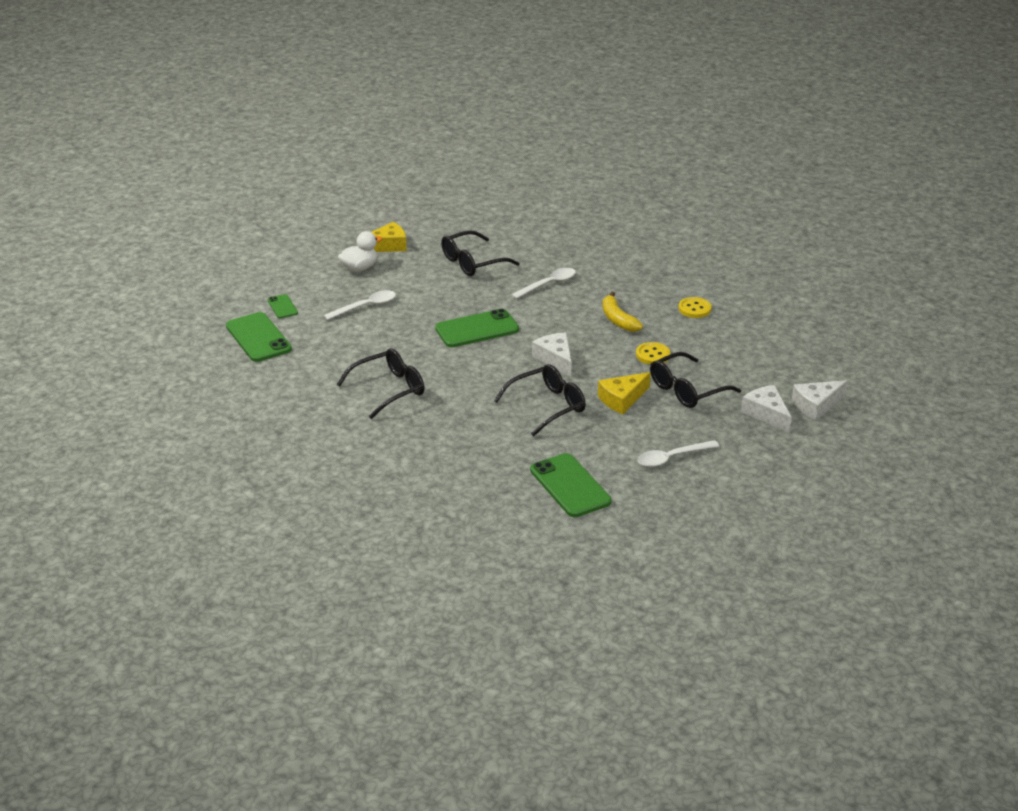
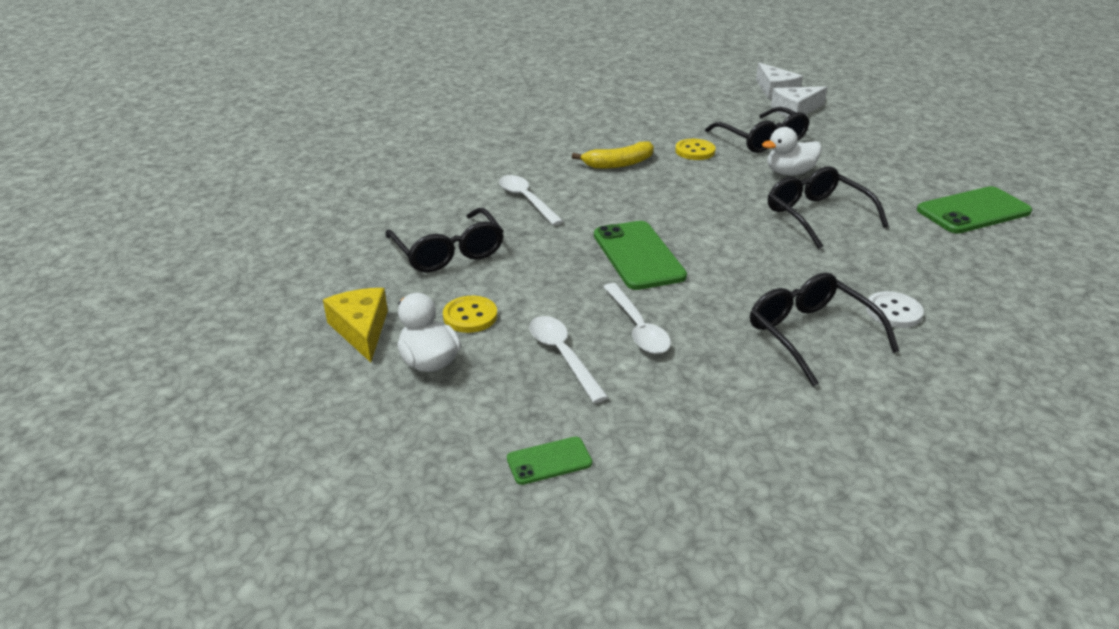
camera: 85 degrees left, 0 degrees up
green phone [226,312,292,362] -> none
white cheese [532,333,572,377] -> none
yellow cheese [598,372,651,414] -> white duck [762,127,822,176]
white spoon [637,440,719,467] -> white spoon moved to [603,283,671,354]
yellow button [678,297,712,318] -> yellow button moved to [443,296,497,333]
none -> white button [866,291,924,328]

